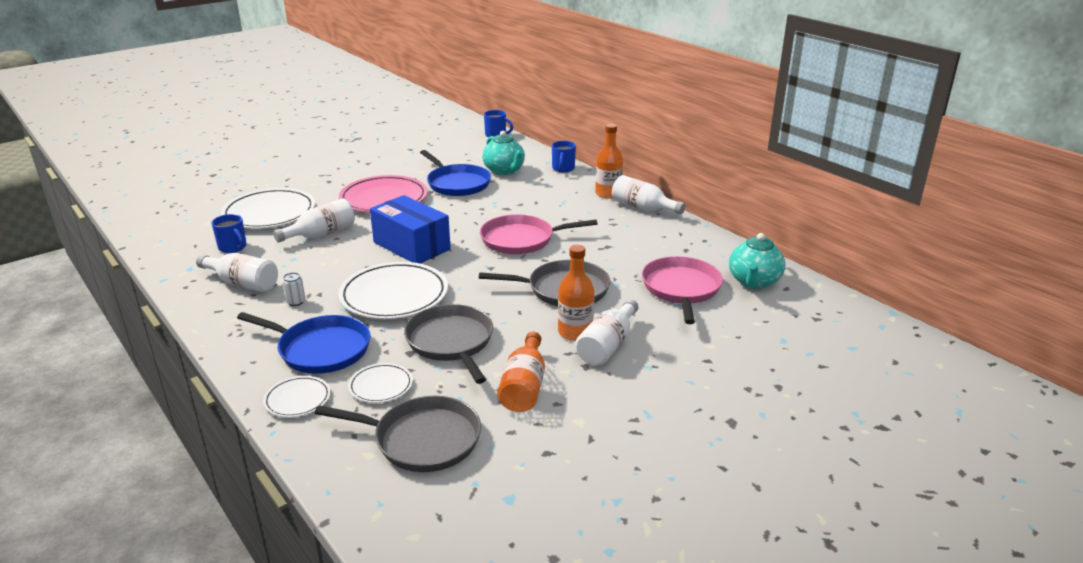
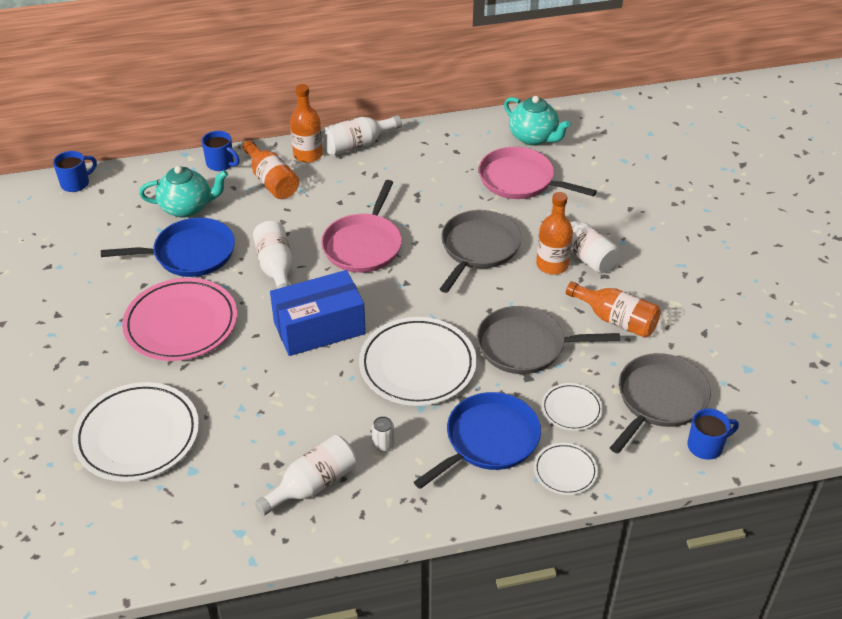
camera: 65 degrees left, 15 degrees up
blue mug [211,214,247,253] -> blue mug moved to [687,408,739,460]
white bottle [273,198,355,243] -> white bottle moved to [253,221,293,289]
none -> orange bottle [243,140,299,199]

